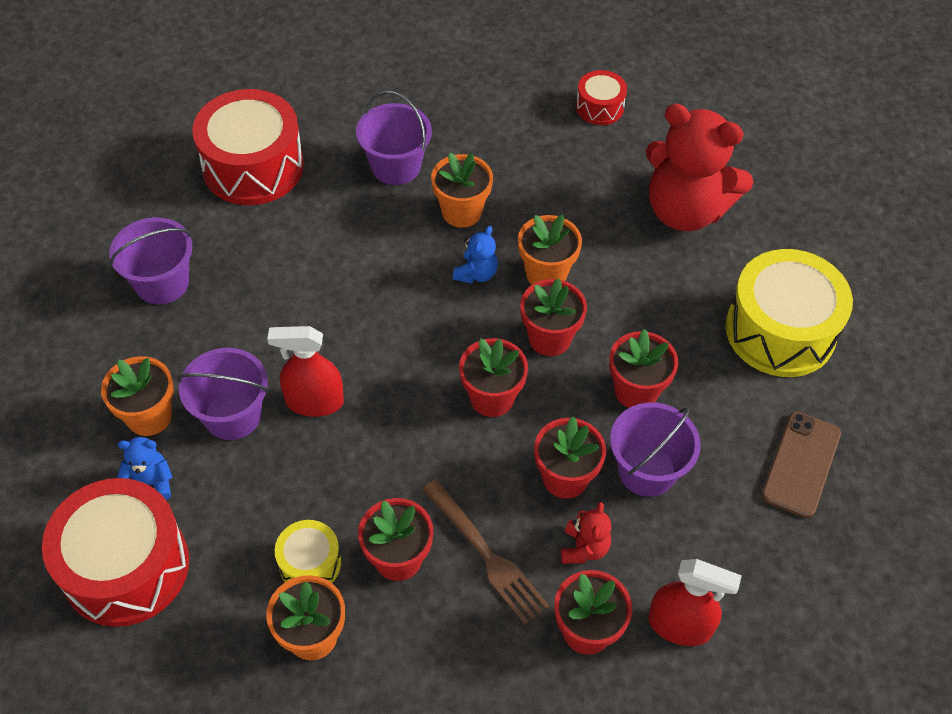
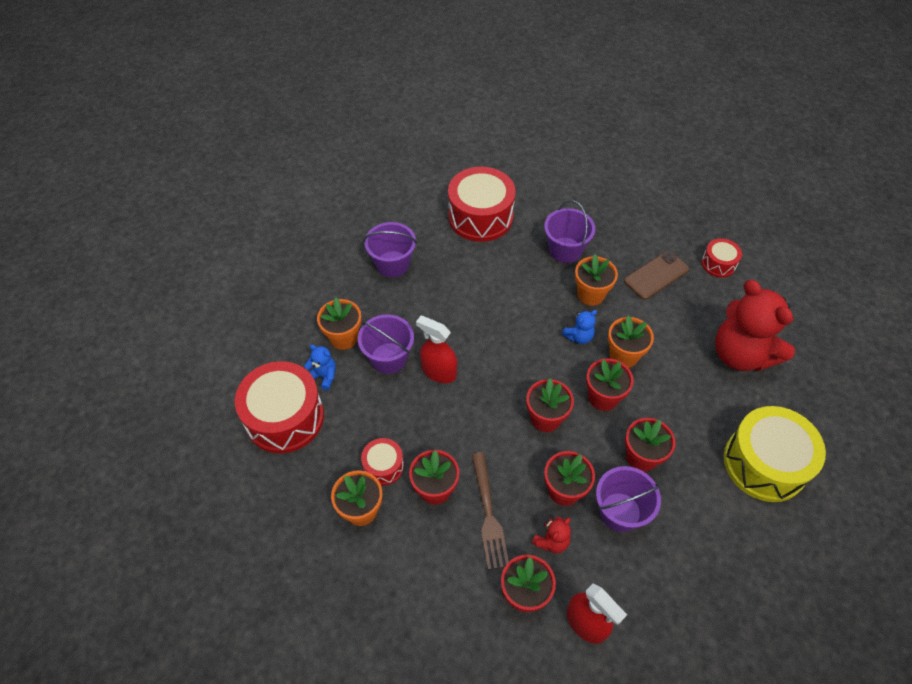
camera: 30 degrees right, 0 degrees up
yellow drum [275,520,341,583] -> red drum [361,438,404,486]
brown phone [761,412,841,518] -> brown phone moved to [624,251,689,300]

